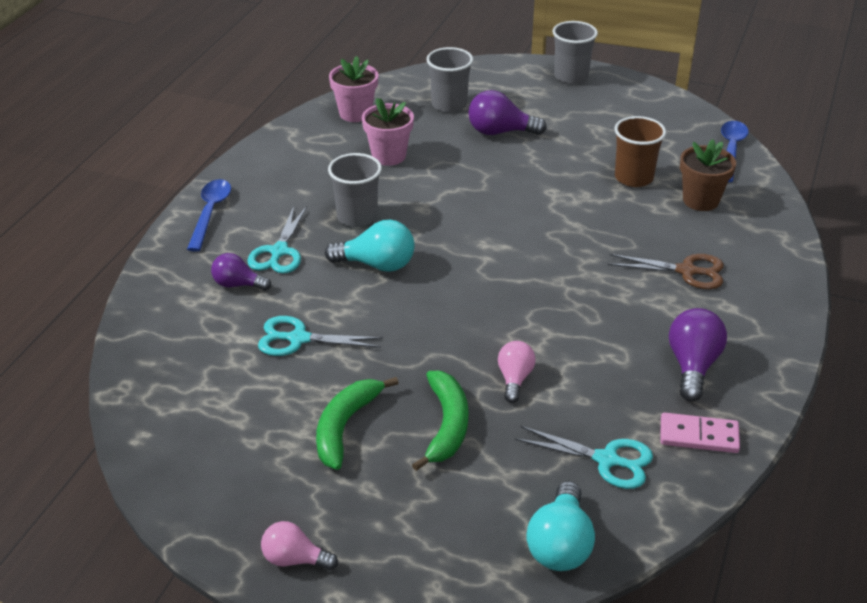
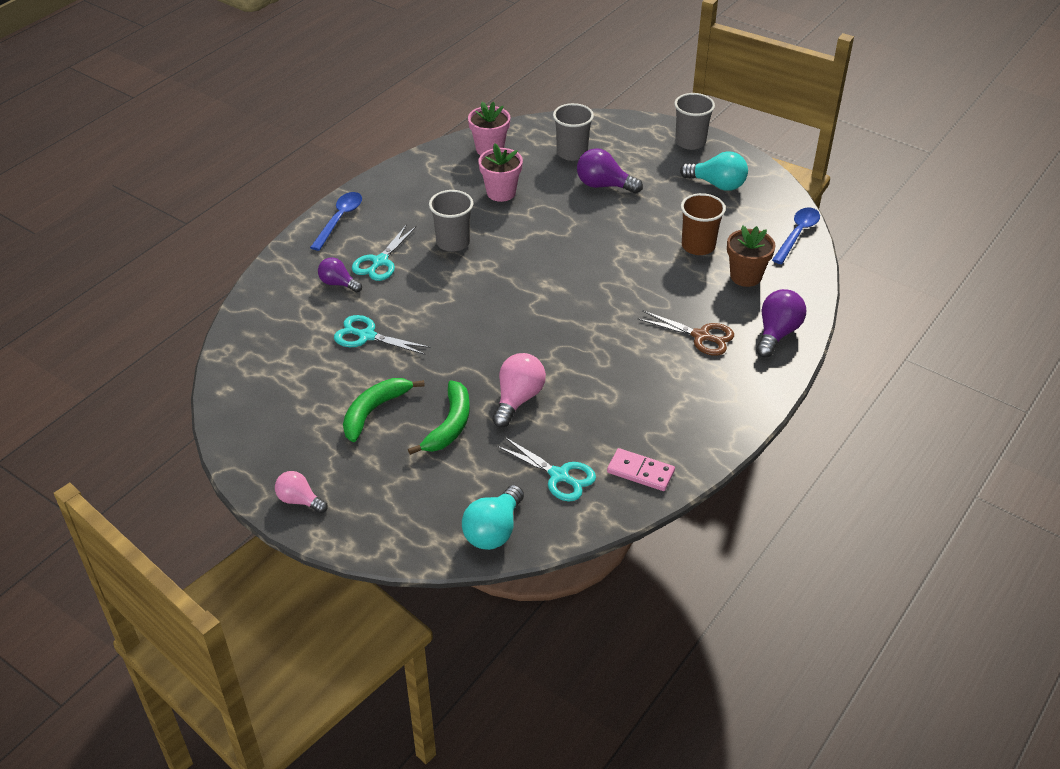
camera: 15 degrees right, 5 degrees up
turquoise light bulb [325,220,415,272] -> turquoise light bulb moved to [680,151,748,191]
pink light bulb [498,341,536,403] -> pink light bulb [492,353,546,428], size x1.53
purple light bulb [669,308,727,402] -> purple light bulb moved to [756,289,806,358]

